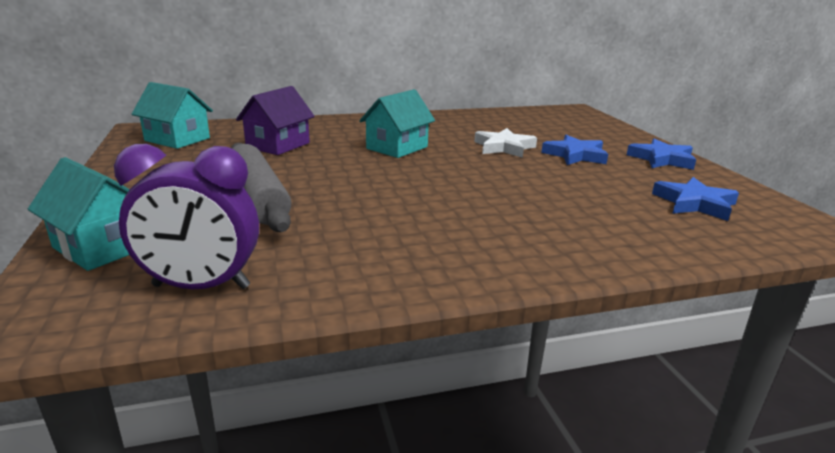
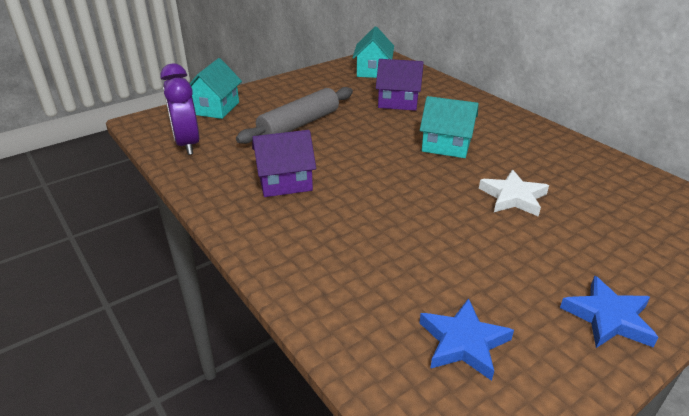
camera: 70 degrees right, 10 degrees up
blue star [541,135,608,165] -> none
none -> purple house [252,130,316,197]

